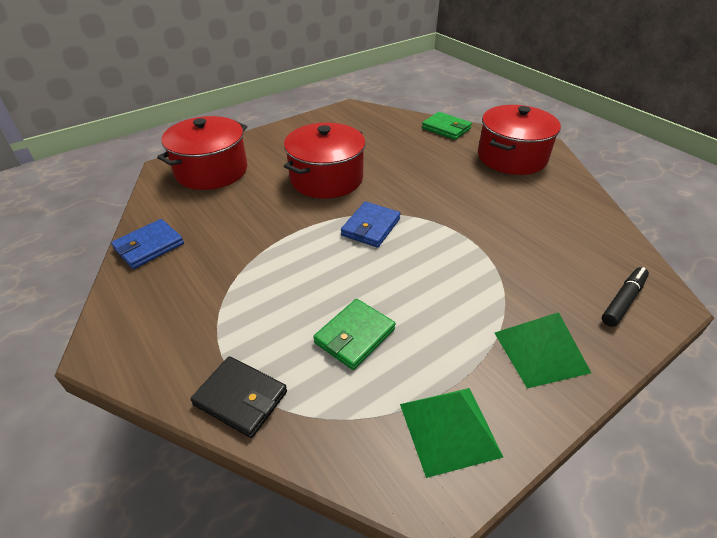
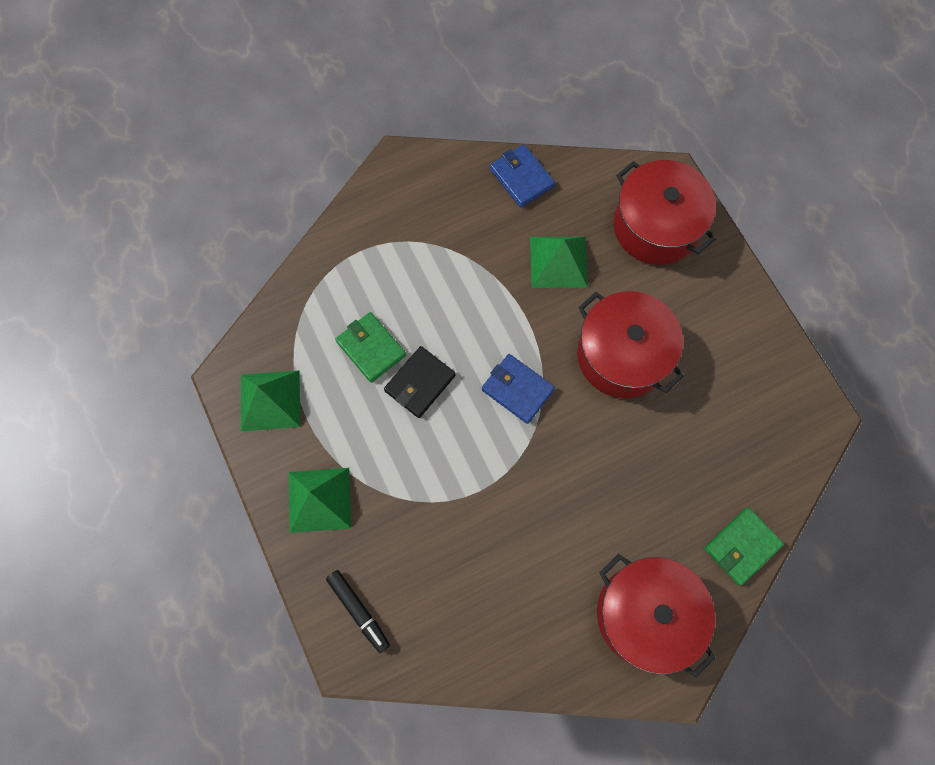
camera: 100 degrees right, 30 degrees up
black wallet [190,356,287,438] -> black wallet moved to [384,346,456,418]
none -> green pyramid [530,237,588,288]

